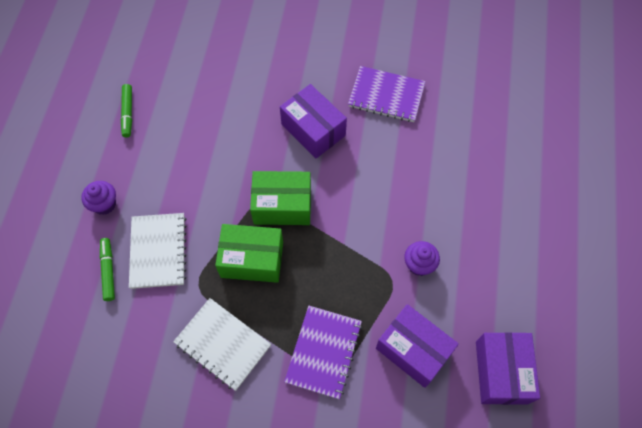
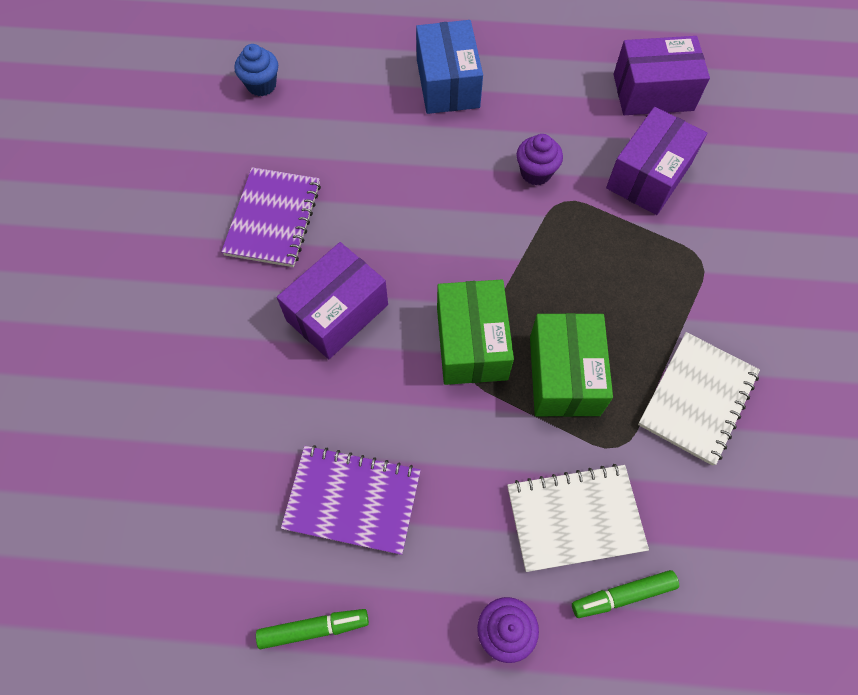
camera: 95 degrees left, 0 degrees up
purple notebook [284,306,362,399] -> purple notebook moved to [281,445,421,555]
none -> blue cupcake [234,44,278,96]
none -> blue box [416,20,483,114]

